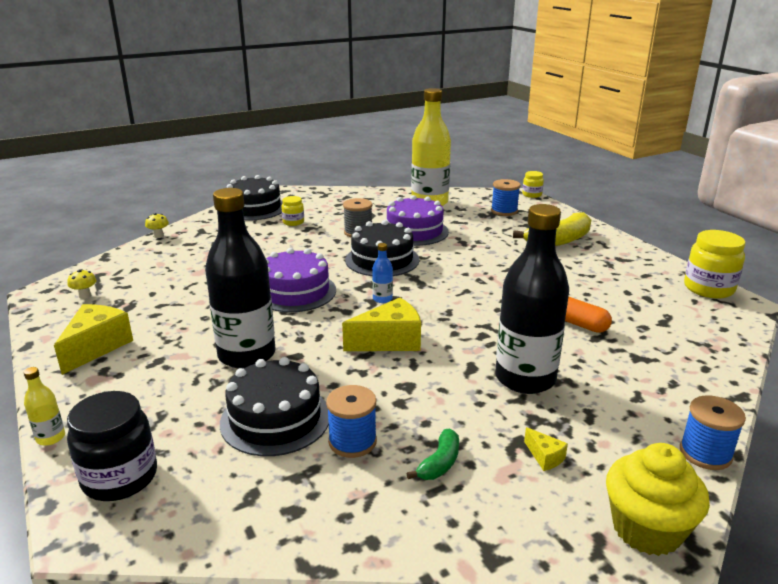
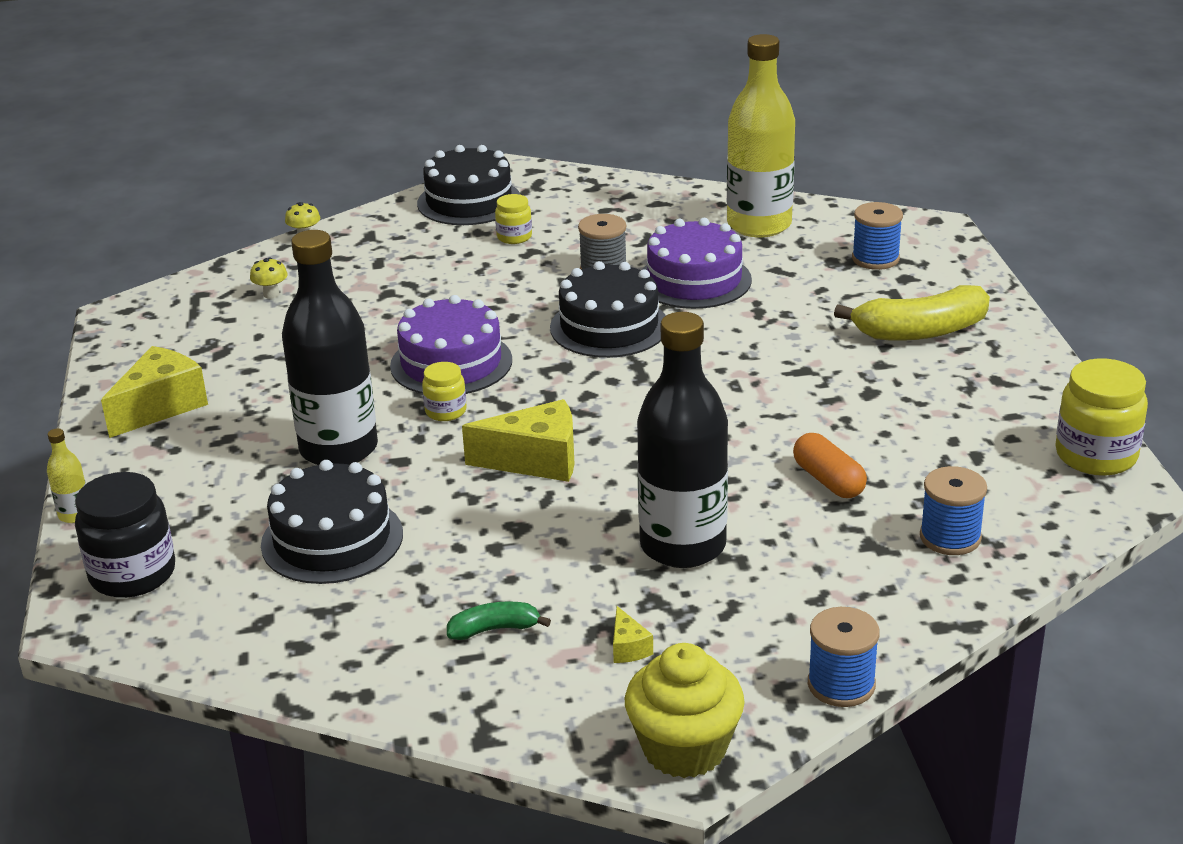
camera: 20 degrees right, 5 degrees up
yellow mushroom [67,269,97,299] -> yellow mushroom moved to [250,257,287,299]
blue spool [326,385,377,458] -> blue spool moved to [920,466,987,555]
blue bottle [372,243,393,303] -> none
green banana [407,429,459,480] -> green banana turned 150 degrees counterclockwise [447,601,551,640]
yellow jar [522,171,544,198] -> yellow jar moved to [422,362,466,421]

